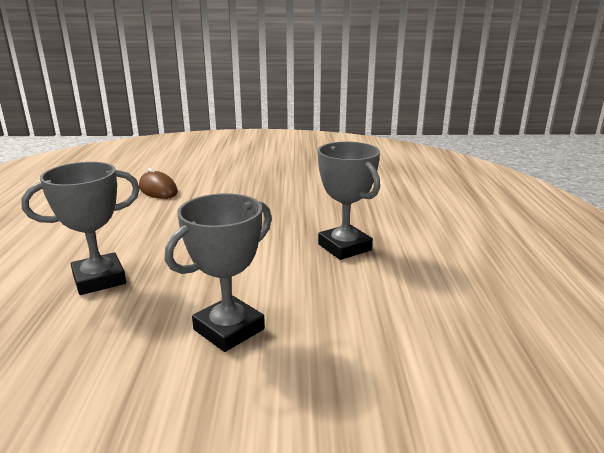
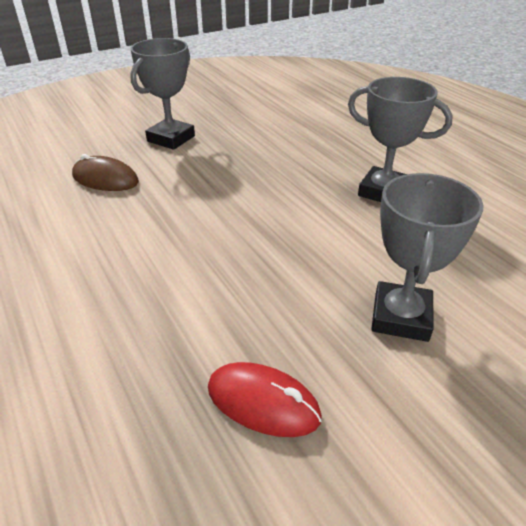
camera: 30 degrees left, 15 degrees up
grey trophy [21,162,140,295] -> grey trophy moved to [130,38,195,150]
none -> red mouse [208,362,322,437]

